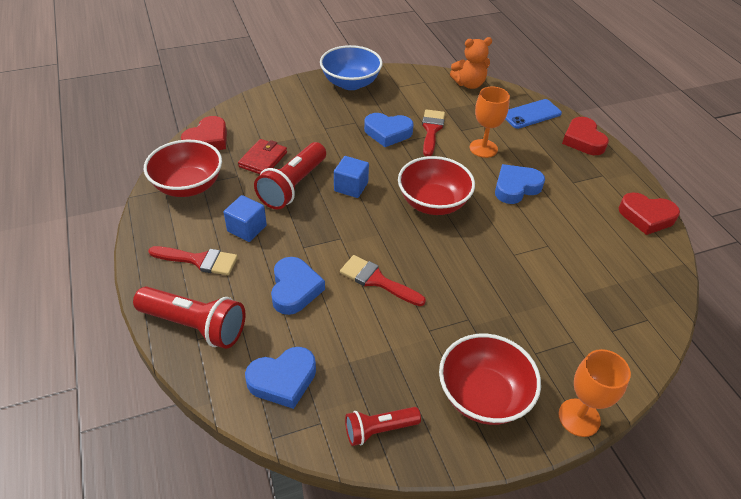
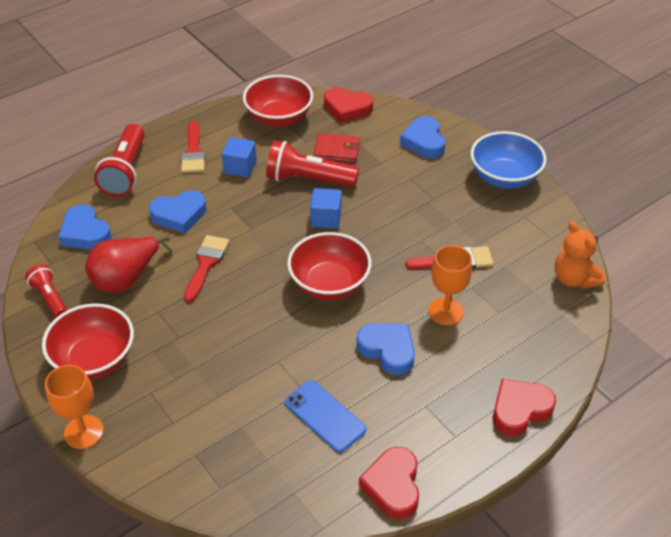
camera: 75 degrees right, 0 degrees up
blue heart [364,113,414,147] -> blue heart moved to [400,116,445,158]
blue phone [505,99,562,129] -> blue phone moved to [285,380,367,452]
none -> red pear [85,236,172,293]

